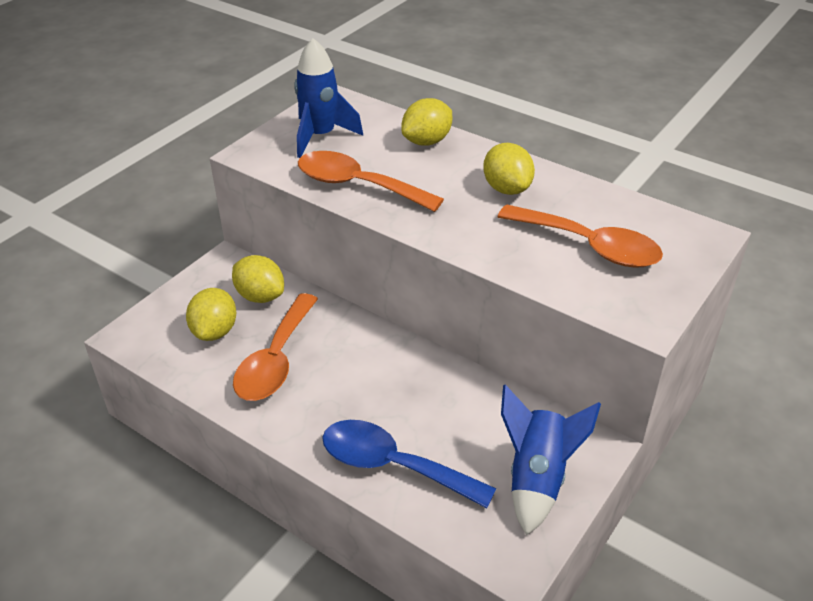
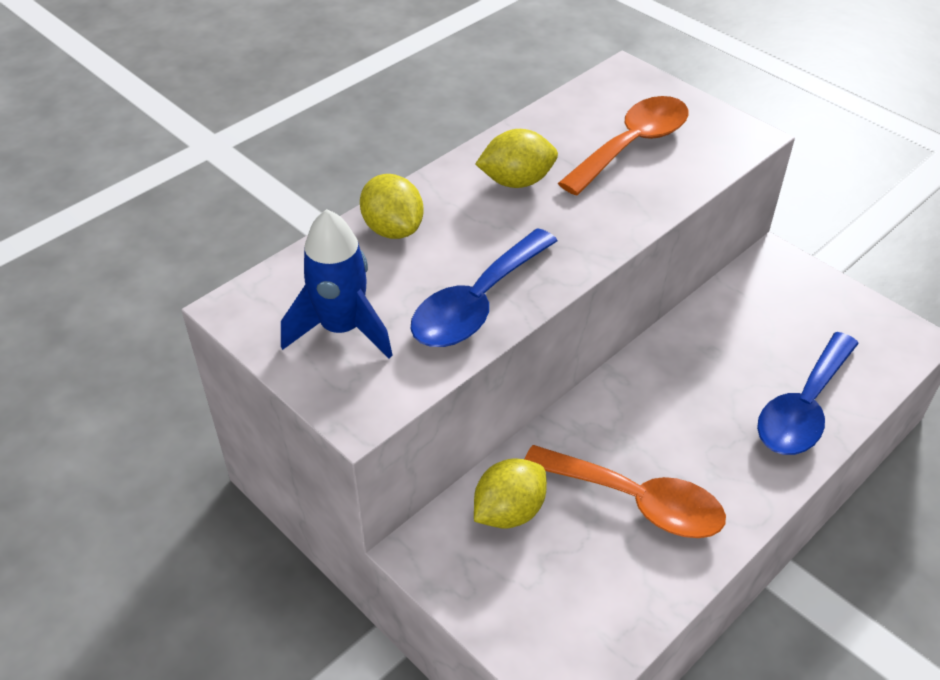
camera: 80 degrees left, 5 degrees up
yellow lemon [186,288,236,341] -> none
orange spoon [298,151,444,212] -> blue spoon [410,228,558,347]
blue rocket [501,384,601,535] -> none

